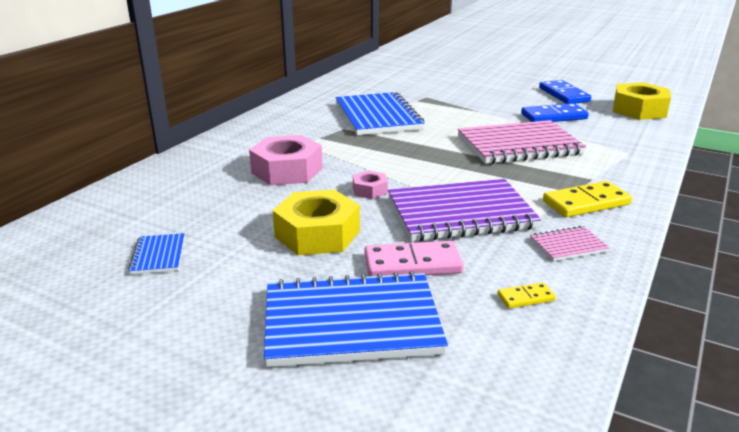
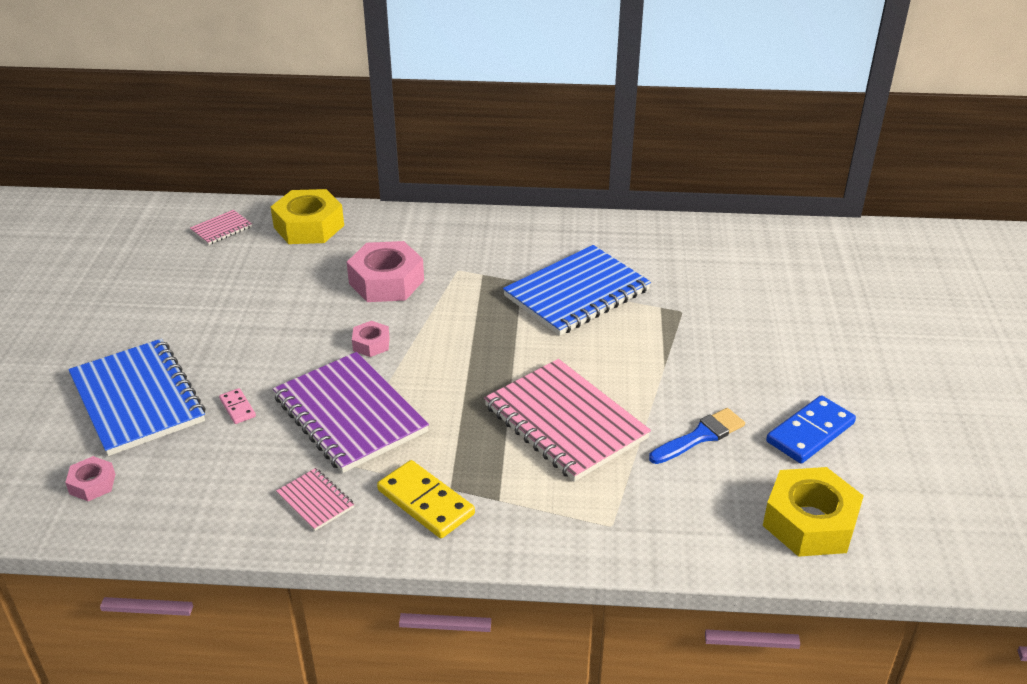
camera: 65 degrees right, 10 degrees up
blue notebook [128,233,185,274] -> none
yellow nut [273,190,360,255] -> yellow nut moved to [271,189,344,244]
pink domino [365,241,464,276] -> pink domino [219,388,256,424], size x0.52
yellow domino [498,282,556,308] -> none
blue domino [521,103,589,122] -> blue brush [649,408,745,464]
none -> pink nut [65,456,115,501]
none -> pink notebook [190,210,252,245]

